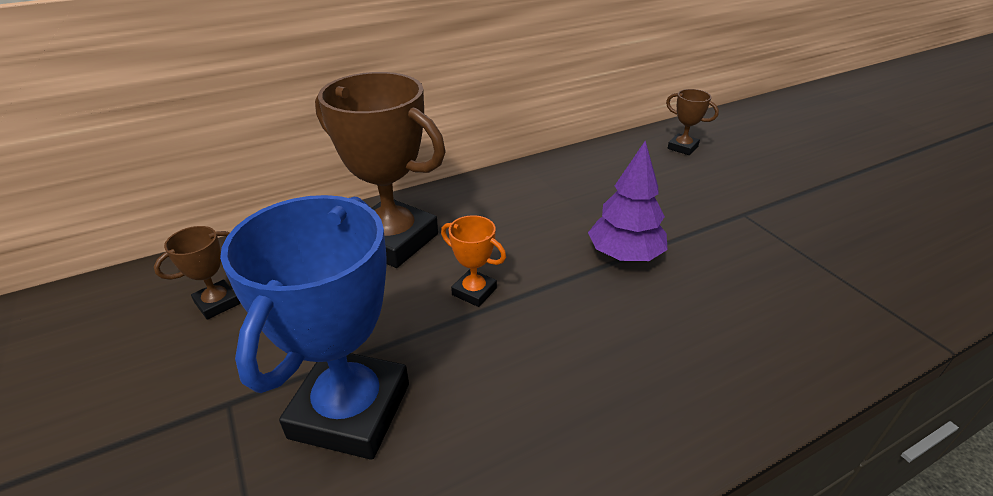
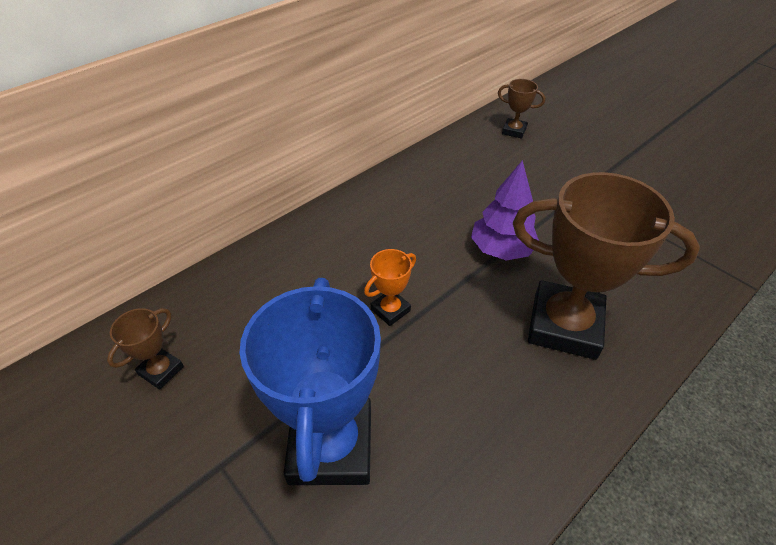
camera: 15 degrees left, 10 degrees up
brown trophy [315,72,445,268] -> brown trophy moved to [513,172,700,360]
orange trophy [441,215,506,307] -> orange trophy turned 60 degrees counterclockwise [364,249,416,326]

